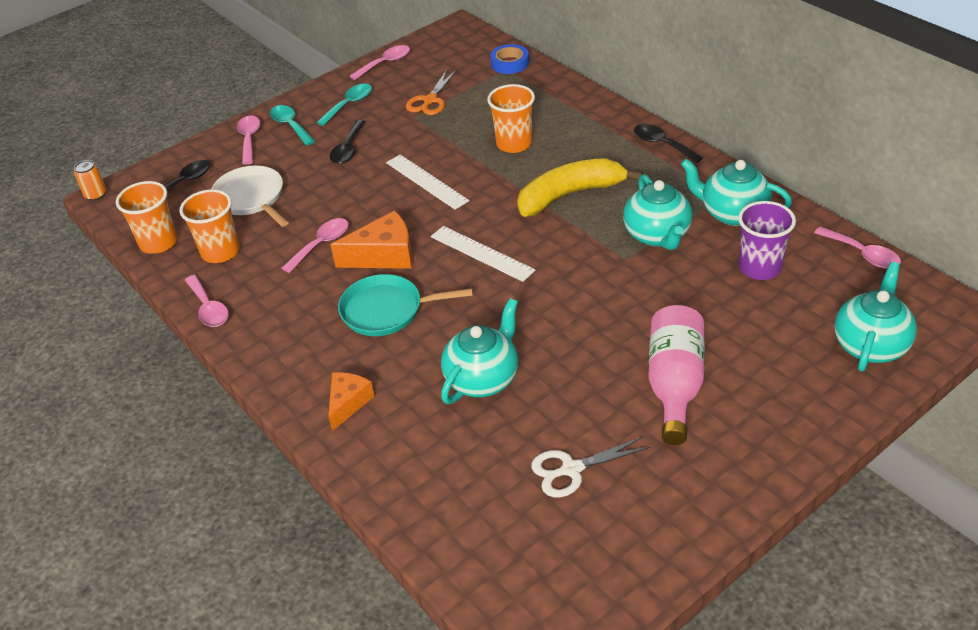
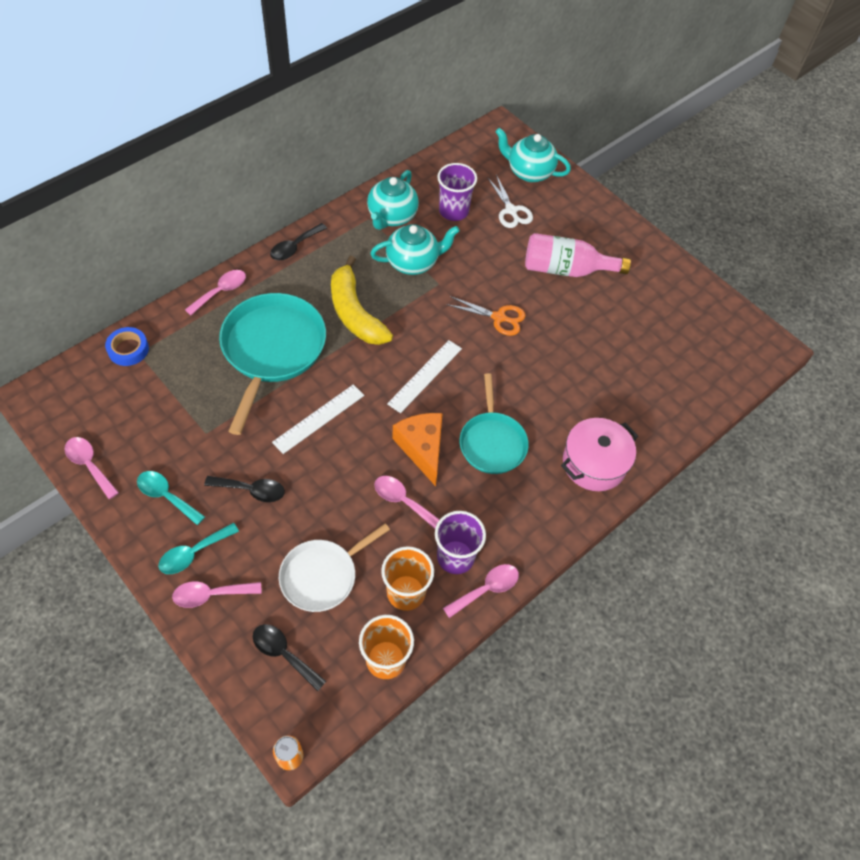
camera: 100 degrees left, 15 degrees up
orange cheese [328,372,374,431] -> pink pot [561,418,638,491]
orange scissors [406,69,457,115] -> orange scissors moved to [447,296,526,336]
turquoise teapot [441,298,518,404] -> none
orange cup [487,84,535,153] -> turquoise pan [219,293,326,435]
white scissors [531,437,650,497] -> white scissors moved to [487,175,533,228]
pink spoon [814,226,901,269] -> pink spoon moved to [185,270,246,315]
none -> purple cup [435,511,486,574]

